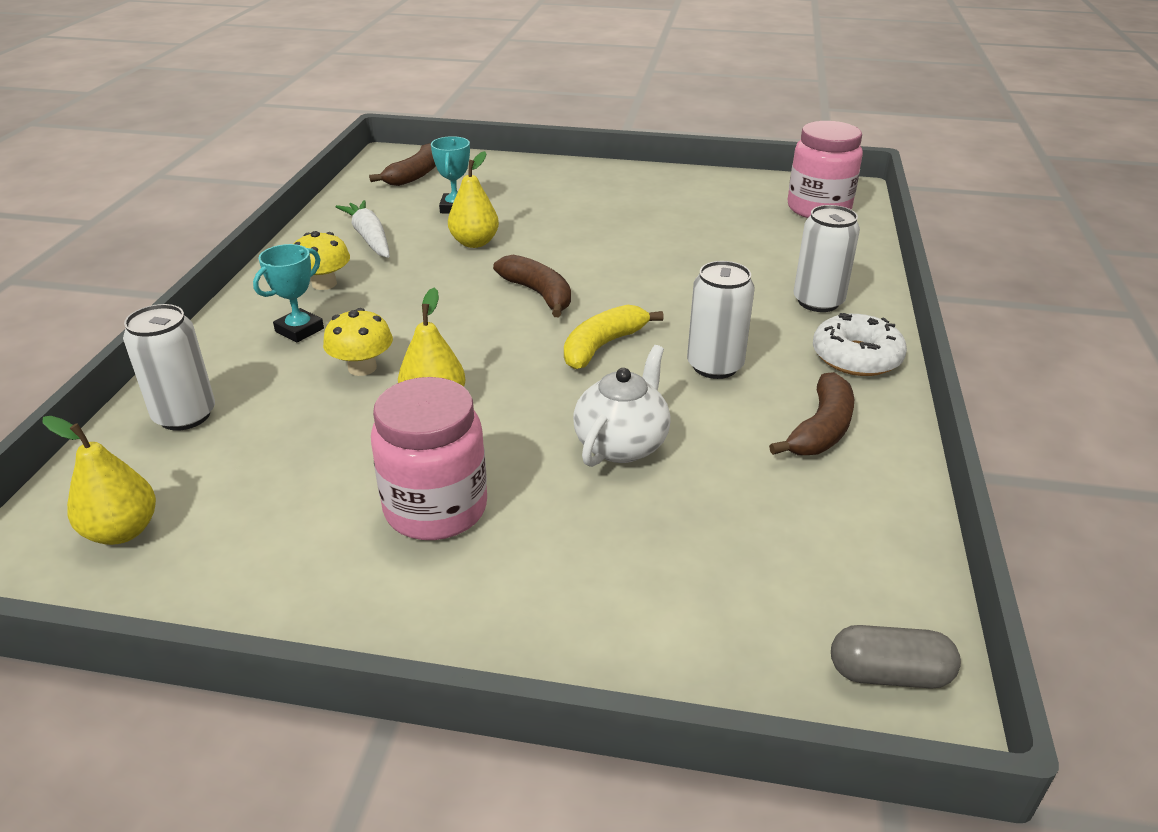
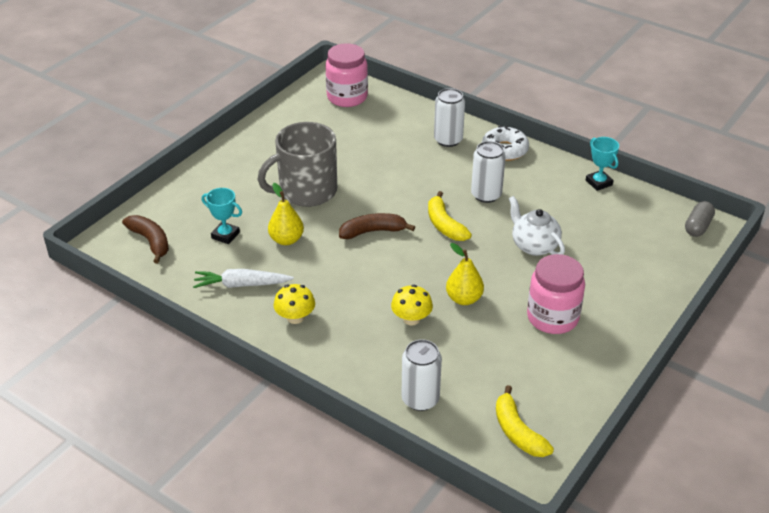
camera: 65 degrees left, 5 degrees up
yellow pear [42,416,156,545] -> yellow banana [496,385,554,457]
turquoise trophy [253,244,324,343] -> turquoise trophy moved to [586,137,619,191]
brown banana [769,372,854,455] -> none
none -> grey mug [257,122,337,207]

